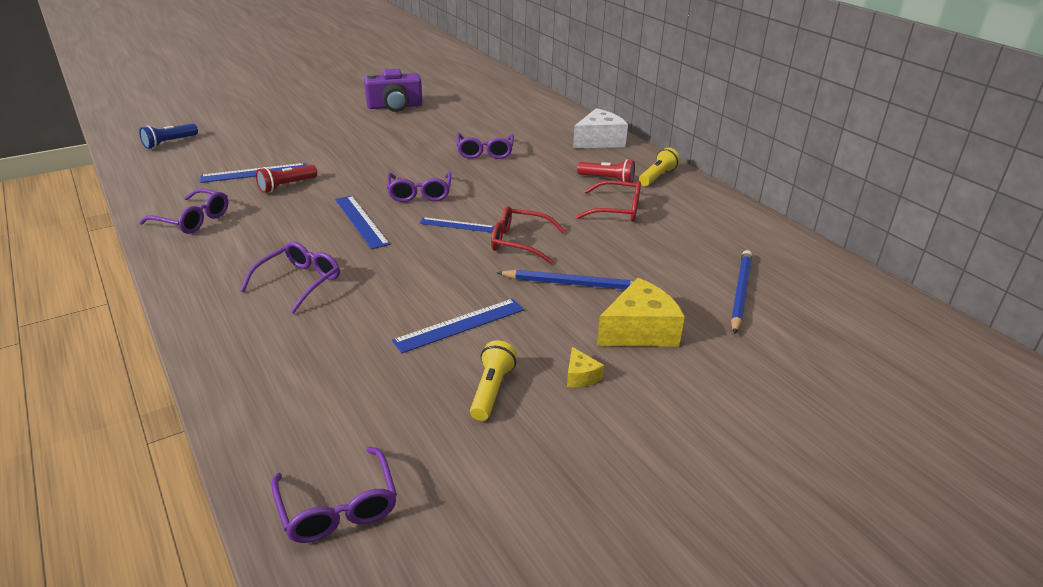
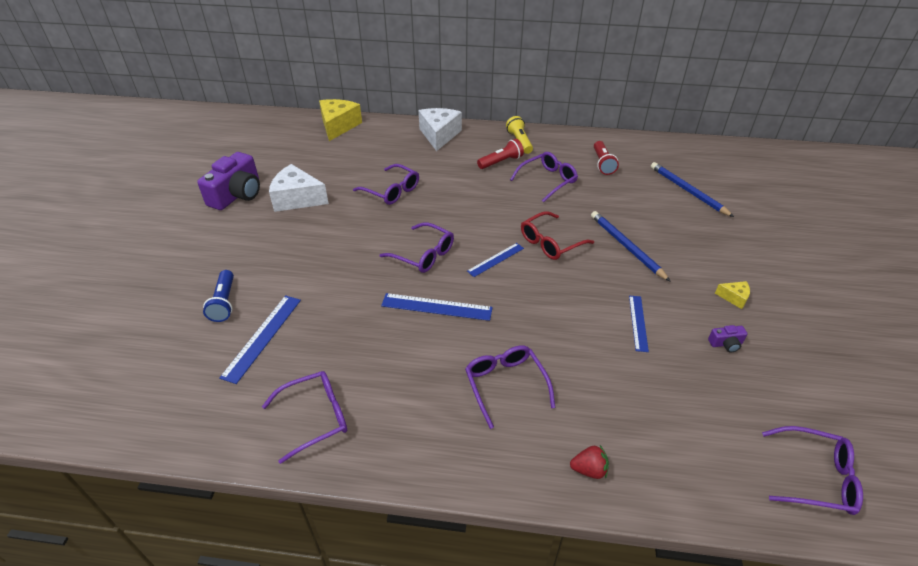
camera: 50 degrees left, 10 degrees up
blue flashlight [139,123,198,149] -> blue flashlight moved to [203,270,234,322]
red flashlight [256,165,317,193] -> red flashlight moved to [594,141,619,175]
blue ruler [392,299,524,353] -> blue ruler [629,296,649,352], size x0.66
yellow flashlight [470,340,517,421] -> purple camera [708,325,747,353]
blue pencil [496,269,635,289] -> blue pencil turned 75 degrees counterclockwise [591,211,671,282]
red glasses [576,180,641,222] -> purple glasses [510,152,578,202]
yellow cheese [597,278,685,347] -> yellow cheese moved to [319,99,362,141]
none -> white cheese [269,164,329,212]
none -> red strawberry [570,445,609,479]

